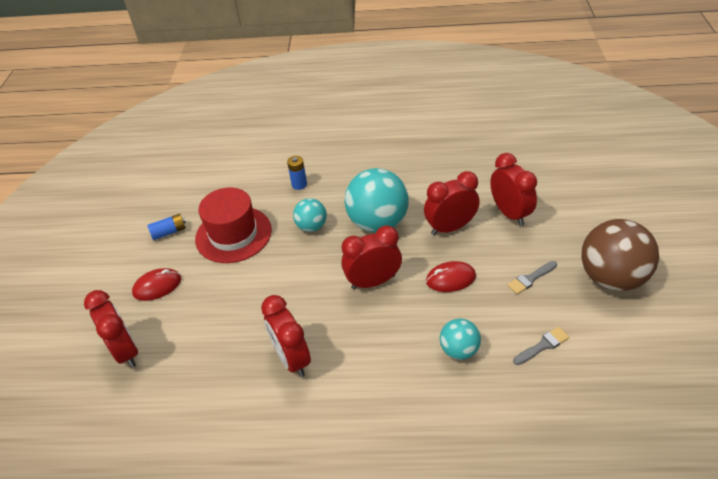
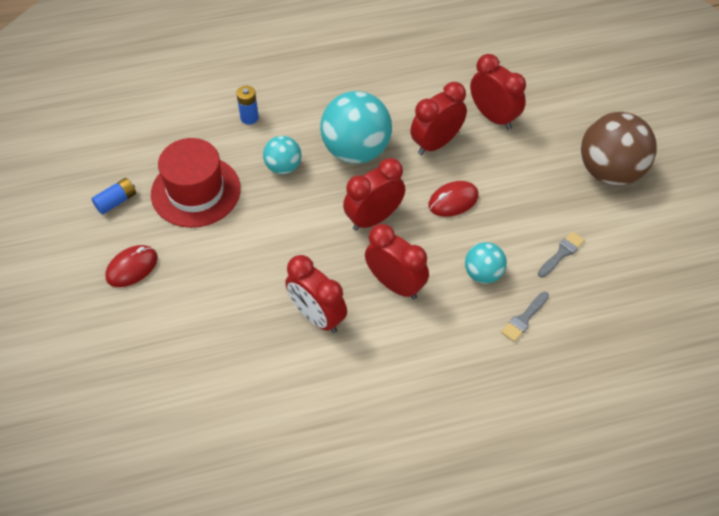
camera: 20 degrees left, 10 degrees up
red clock [84,290,138,368] -> red clock moved to [365,224,429,299]
grey brush [507,261,557,294] -> grey brush moved to [501,292,549,342]

